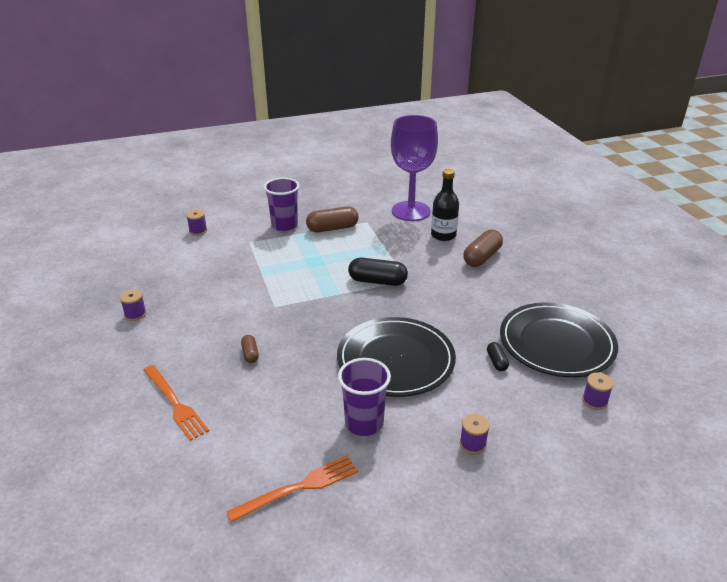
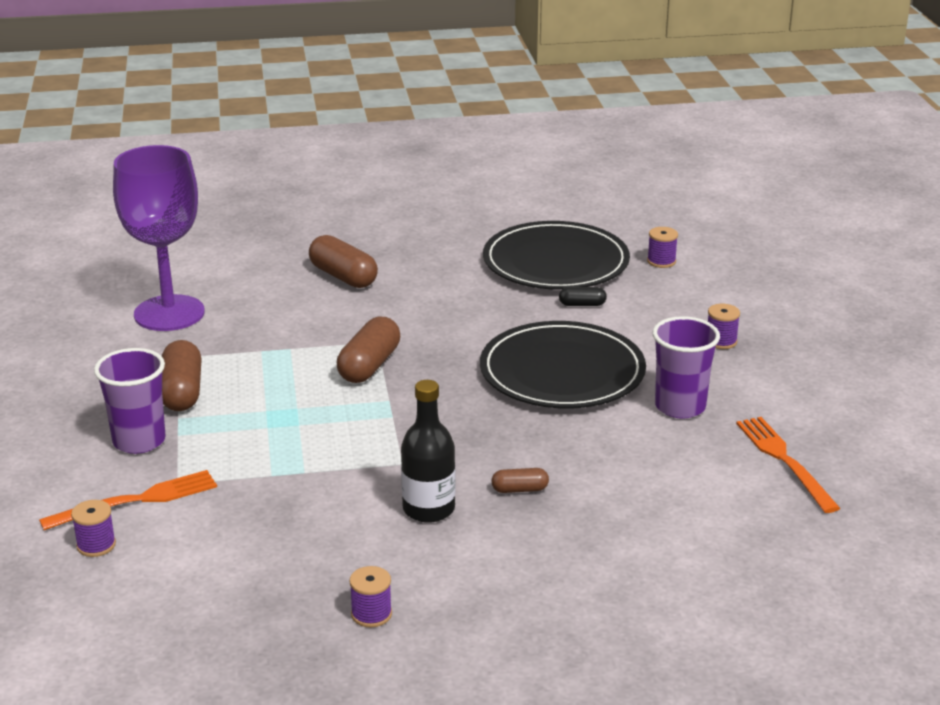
camera: 80 degrees left, 5 degrees down
orange fork [143,365,209,441] -> orange fork moved to [39,470,217,530]
black capsule [348,258,408,286] -> brown capsule [337,317,400,383]
black bottle [431,169,459,241] -> black bottle moved to [401,380,456,523]

